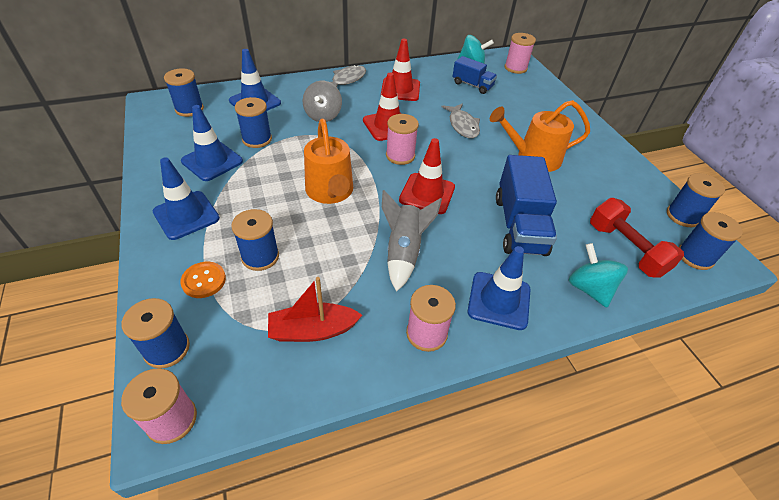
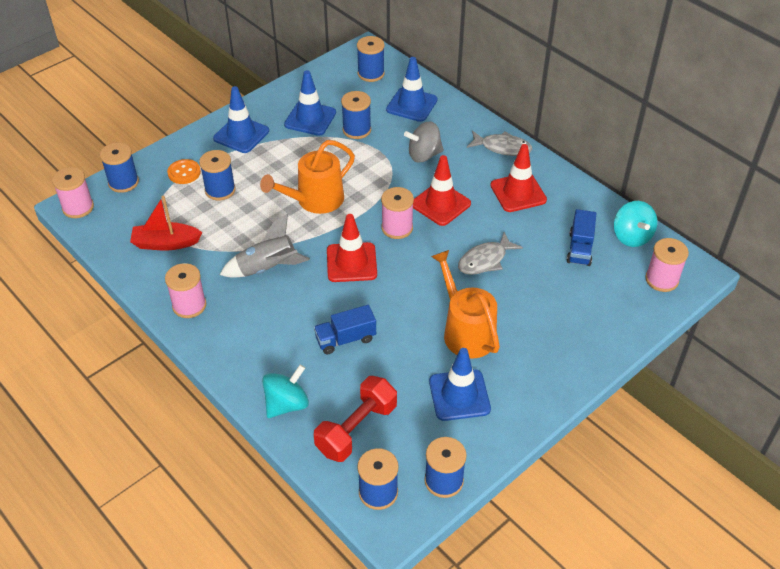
camera: 70 degrees right, 0 degrees up
red boat [268,277,362,342] -> red boat turned 60 degrees counterclockwise [130,196,202,250]
blue traffic cone [468,246,531,330] -> blue traffic cone moved to [429,348,491,421]
blue truck [496,155,557,256] -> blue truck [314,305,376,355], size x0.58

